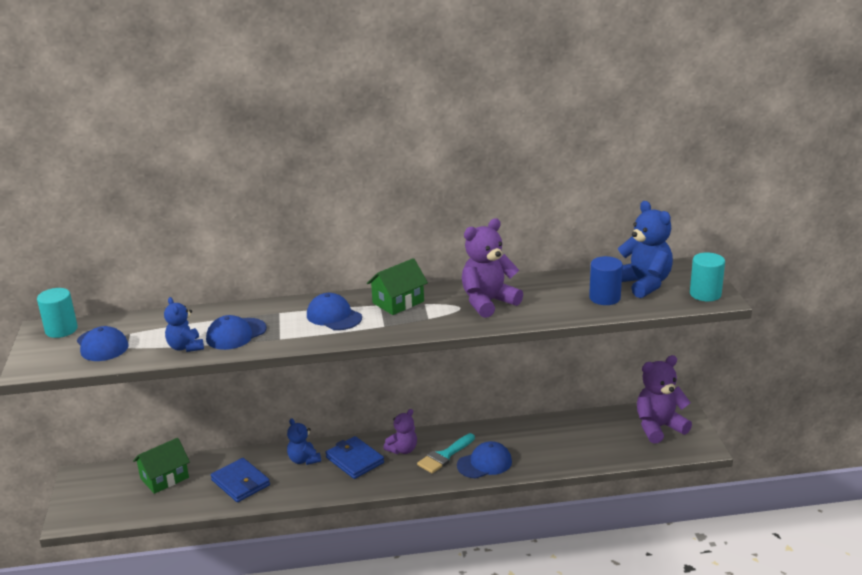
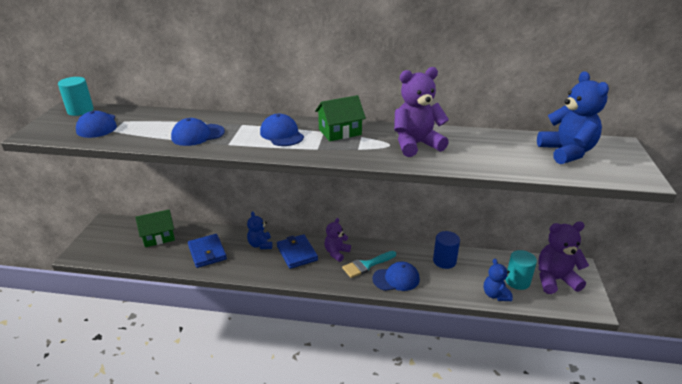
camera: 15 degrees right, 5 degrees up
blue teddy bear [164,297,204,352] -> blue teddy bear moved to [484,259,513,301]
purple teddy bear [384,409,417,454] -> purple teddy bear turned 150 degrees clockwise [324,218,351,262]
blue cylinder [589,256,623,305] -> blue cylinder moved to [433,231,460,269]
turquoise cylinder [690,252,725,301] -> turquoise cylinder moved to [505,250,537,290]

